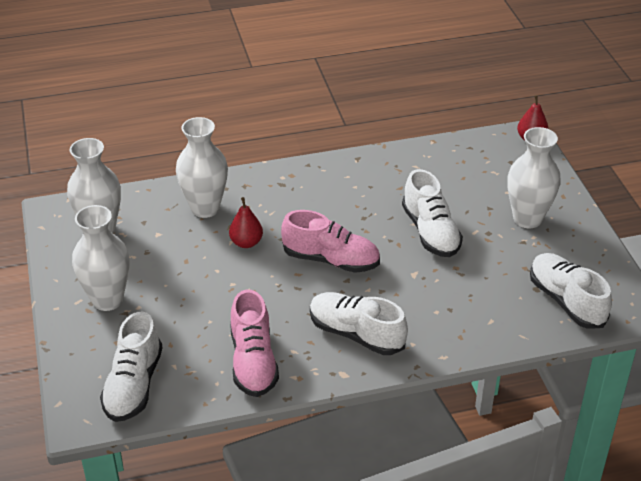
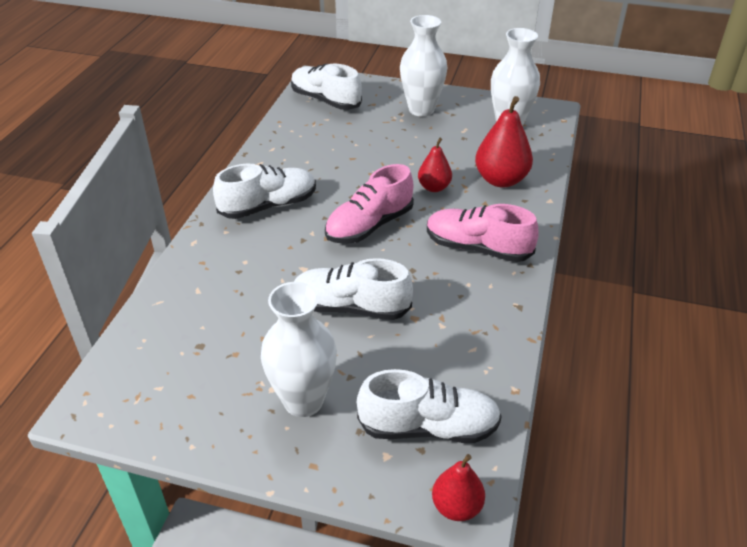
camera: 120 degrees right, 0 degrees up
white vase [176,117,228,218] -> red pear [475,96,533,188]
pink shoe [230,290,279,397] -> pink shoe moved to [427,204,539,262]
white shoe [530,253,612,329] -> white shoe moved to [357,369,502,443]

